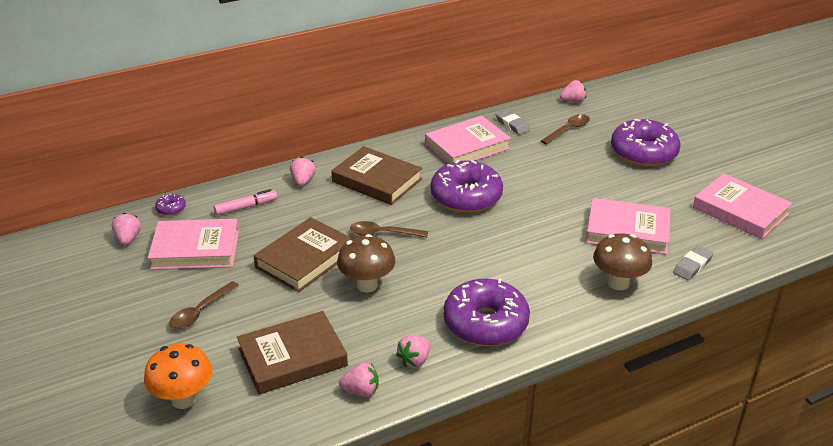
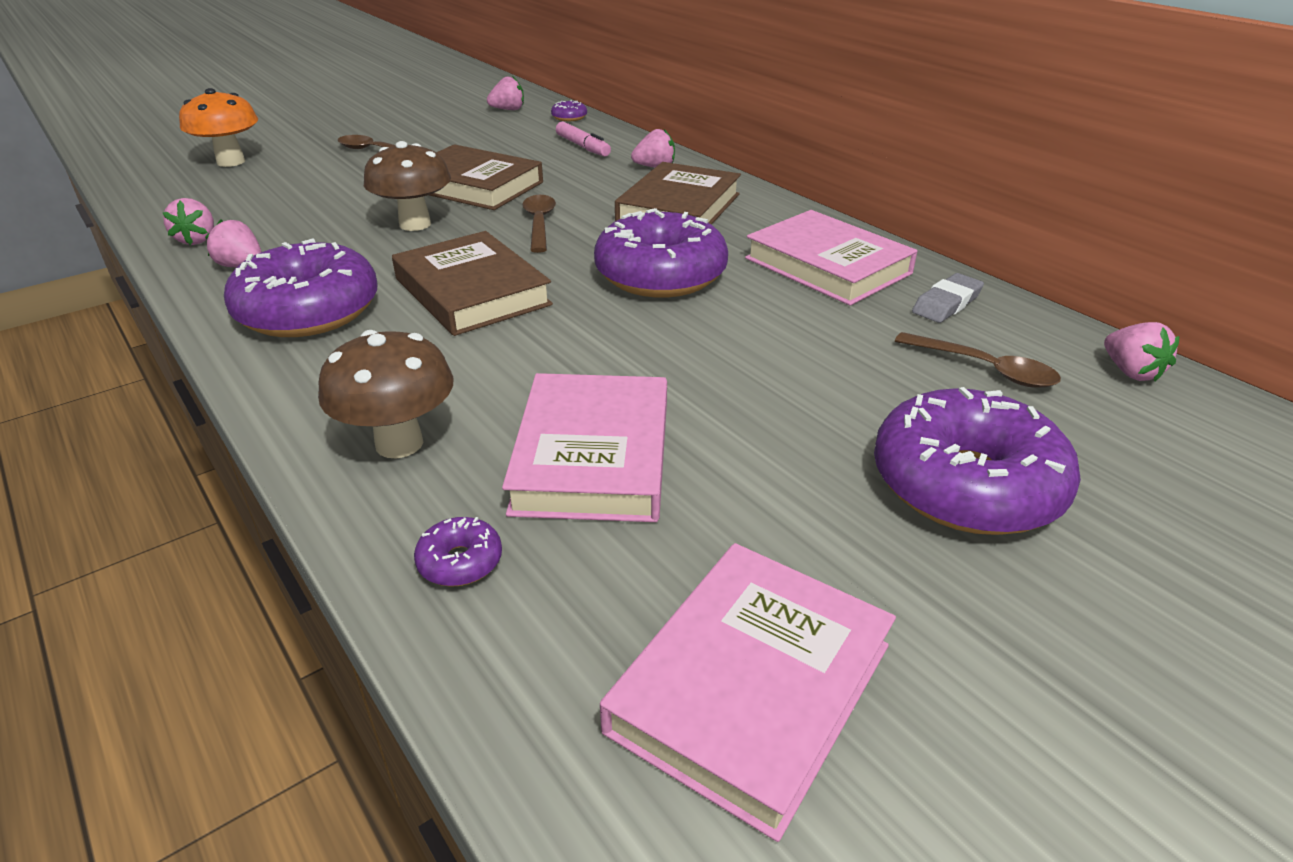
camera: 80 degrees right, 0 degrees up
pink book [148,219,239,270] -> none
brown book [237,311,348,395] -> brown book moved to [392,231,553,336]
grey eraser [673,246,714,280] -> purple donut [414,517,502,587]

